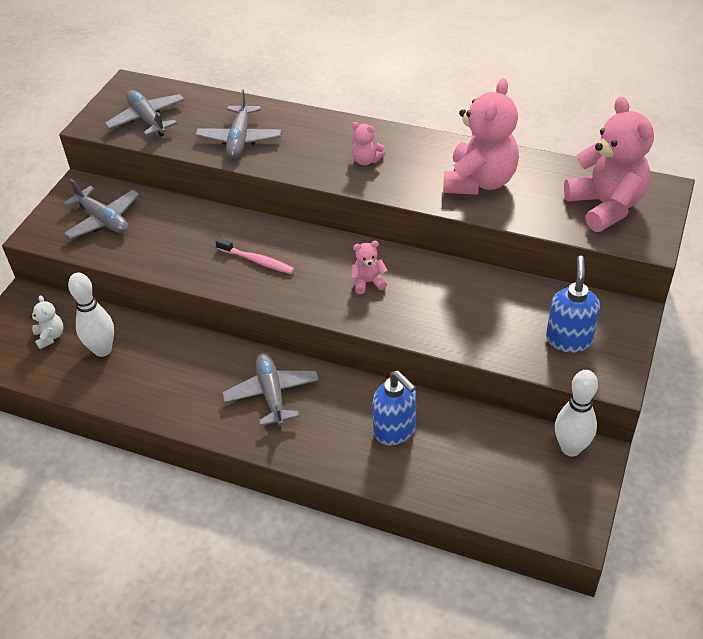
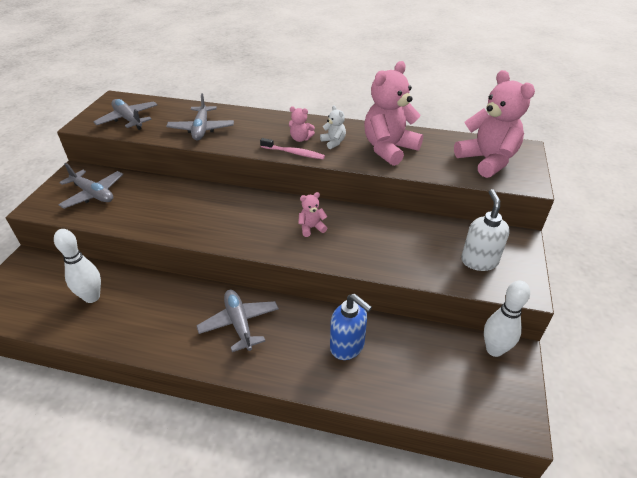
camera: 10 degrees left, 5 degrees down
white teddy bear [30,295,63,349] -> white teddy bear moved to [320,105,346,149]
pink toothbrush [216,238,295,274] -> pink toothbrush moved to [260,138,325,159]
pink teddy bear [443,78,519,195] -> pink teddy bear turned 150 degrees counterclockwise [364,61,423,166]
blue soap dispenser [546,256,600,353] -> white soap dispenser [461,189,510,271]

